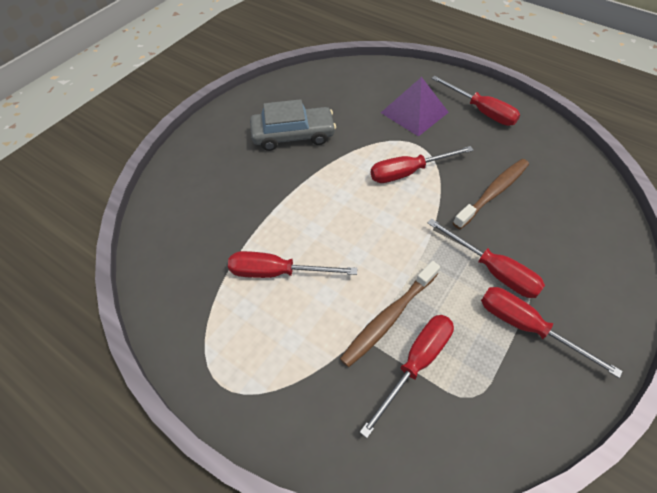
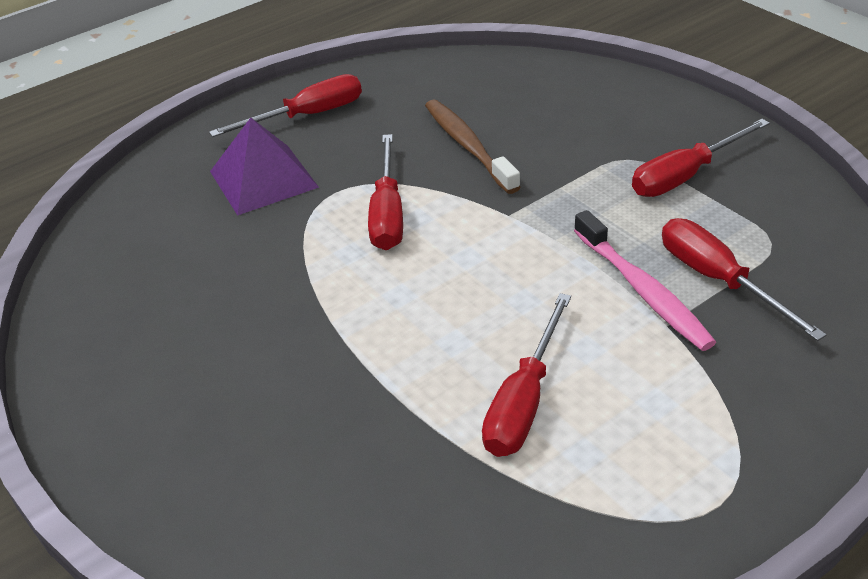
camera: 70 degrees left, 15 degrees down
grey car [250,99,336,151] -> none
brown toothbrush [340,261,440,367] -> pink toothbrush [574,210,716,351]
red screwdriver [428,218,545,298] -> none

